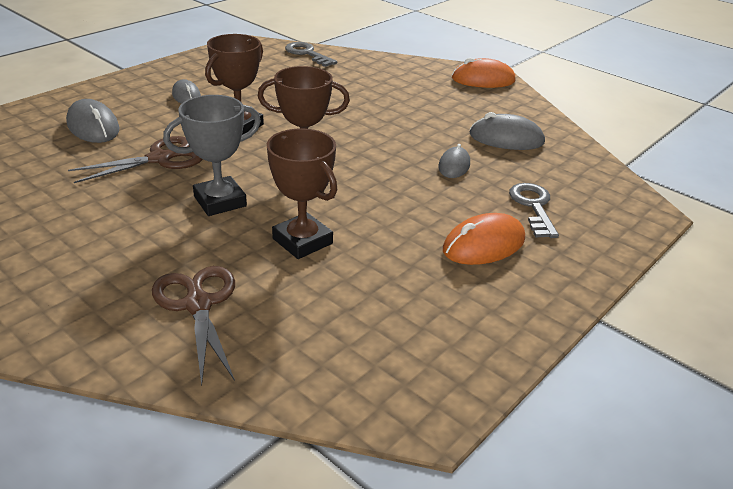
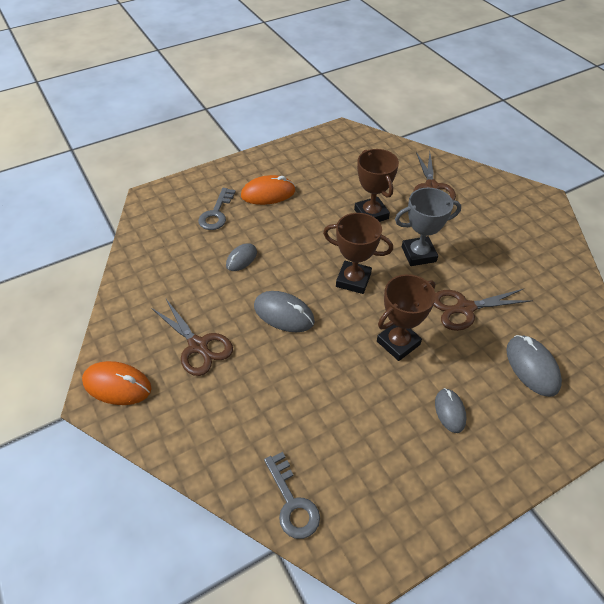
camera: 160 degrees left, 15 degrees up
grey mouse [470,112,545,150] -> grey mouse moved to [254,291,315,332]
none -> brown scissors [151,299,233,376]

